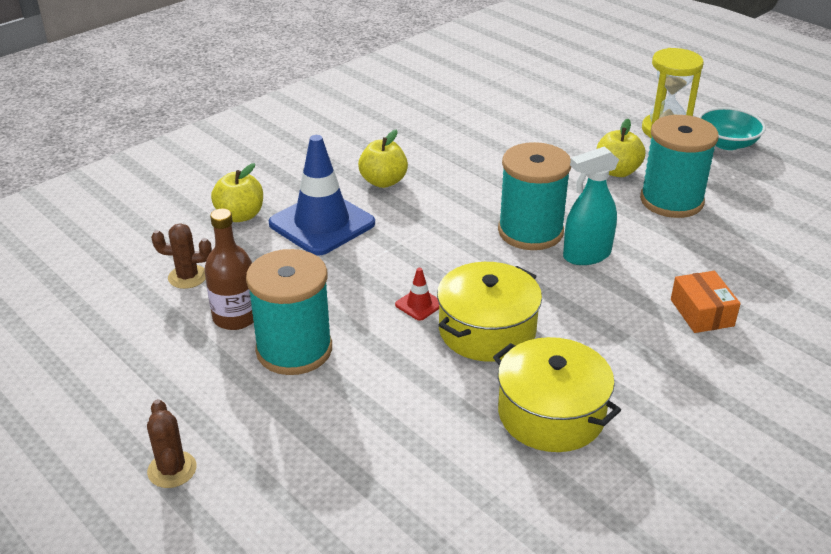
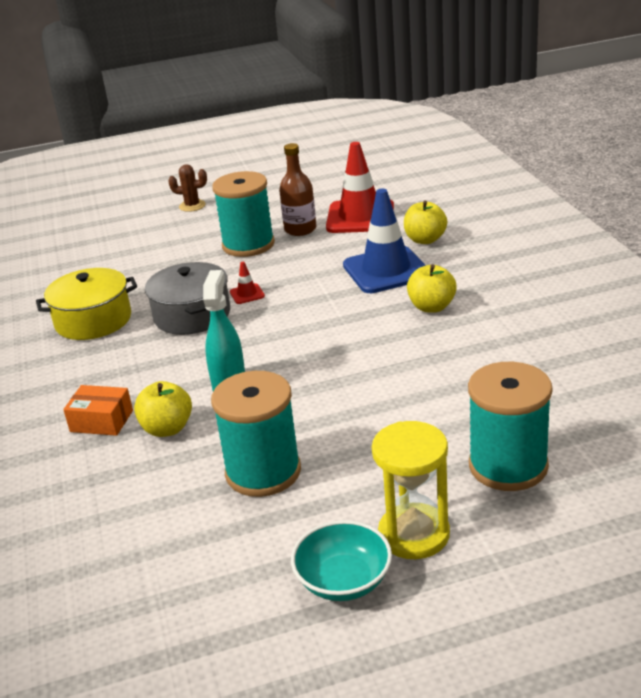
camera: 120 degrees right, 5 degrees down
brown cactus [151,223,212,289] -> red traffic cone [326,142,394,233]
yellow pot [437,262,542,362] -> grey pot [145,262,230,335]
turquoise spool [498,142,571,250] -> turquoise spool moved to [468,362,552,491]
yellow apple [597,119,645,177] -> yellow apple moved to [134,381,192,437]

